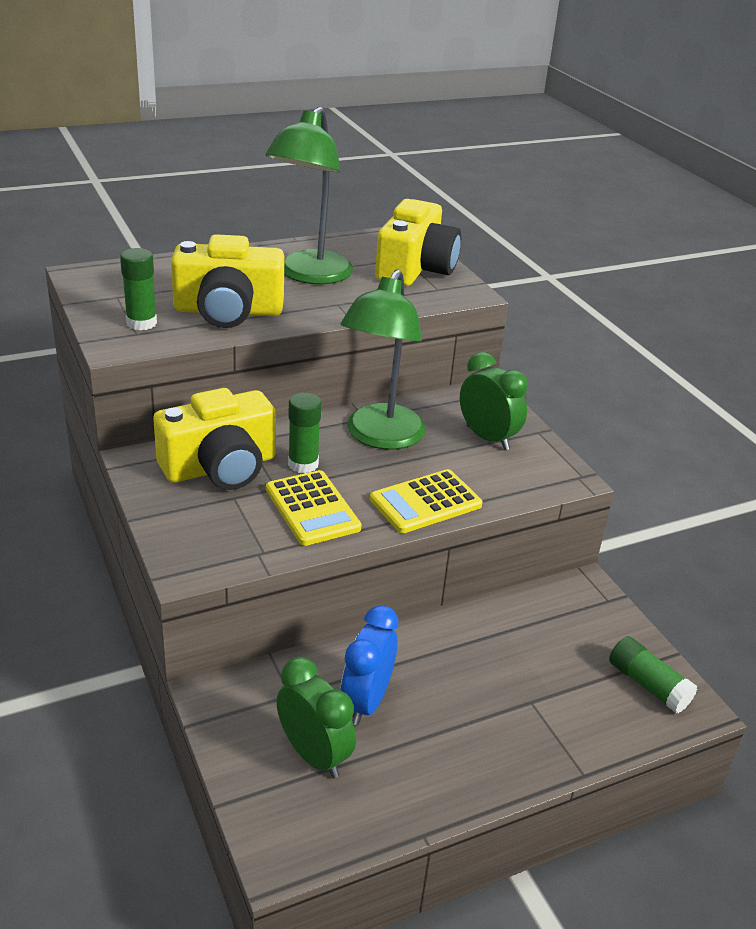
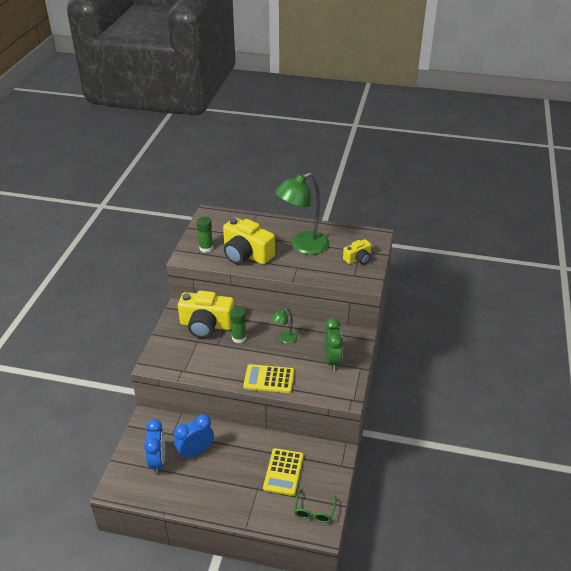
camera: 40 degrees right, 5 degrees up
yellow calculator [266,470,362,546] -> yellow calculator moved to [263,448,303,496]
green clock [276,657,356,778] -> blue clock [144,419,165,474]
green lamp [341,269,426,450] -> green lamp [272,308,297,344], size x0.45
yellow camera [375,199,461,286] -> yellow camera [343,239,371,264], size x0.53
green glue stick [609,636,697,713] -> green glasses [294,489,337,523]

